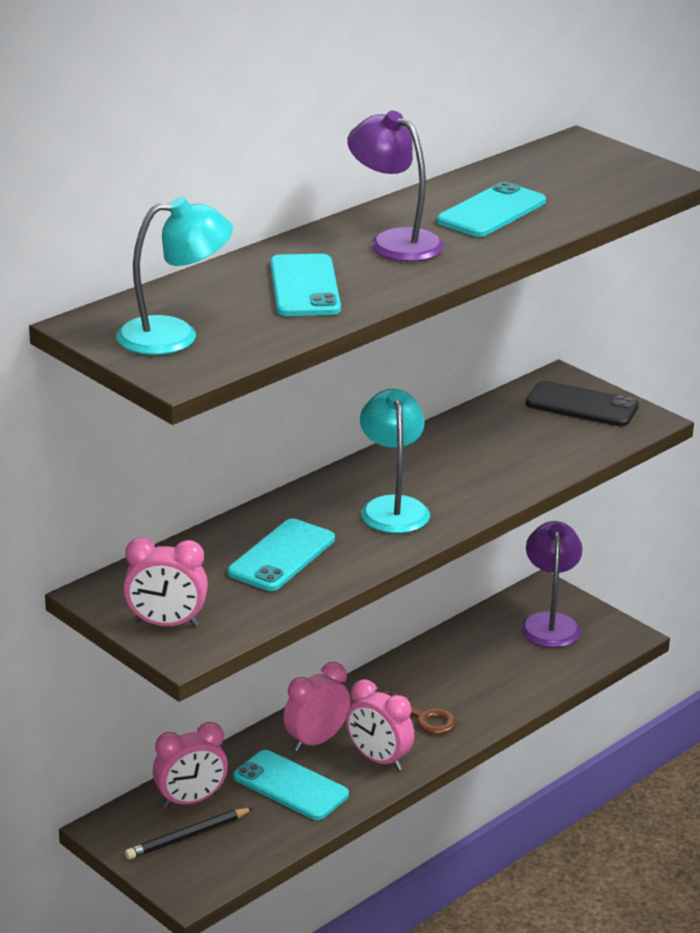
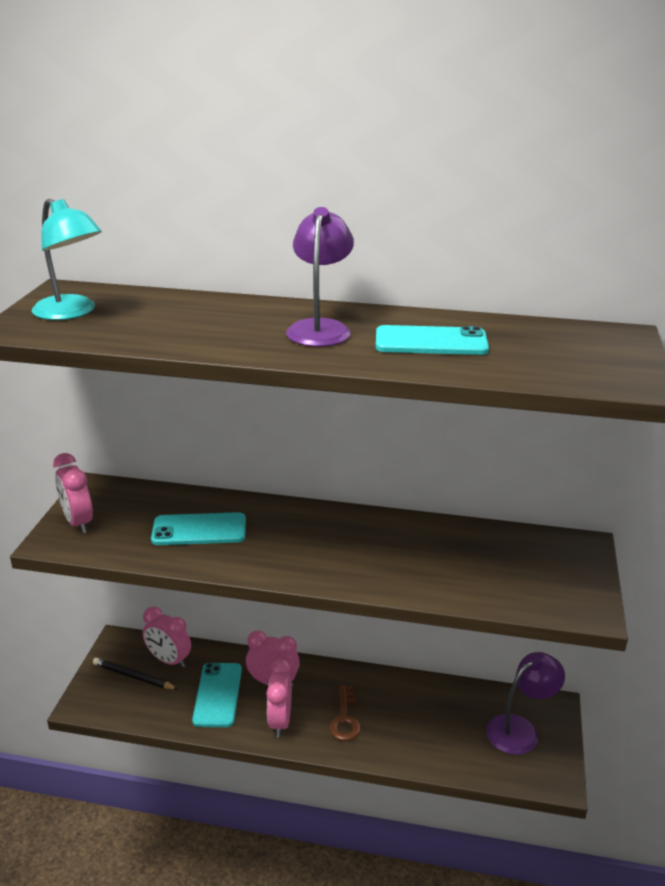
camera: 55 degrees right, 0 degrees up
turquoise phone [270,254,341,316] -> none
turquoise lamp [360,389,430,533] -> none
black phone [526,381,639,427] -> none

